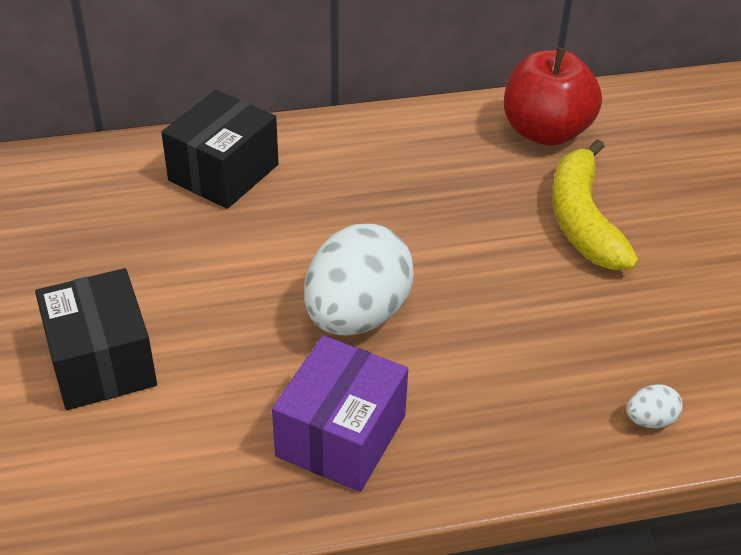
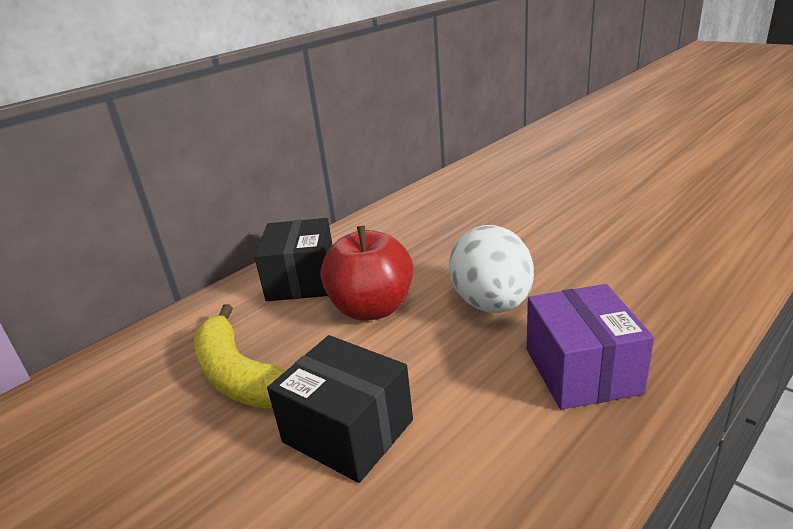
camera: 30 degrees left, 15 degrees down
red apple [504,47,602,146] -> red apple moved to [321,226,413,321]
yellow banana [552,139,639,270] -> yellow banana moved to [194,304,287,409]
white egg [627,384,683,428] -> none

